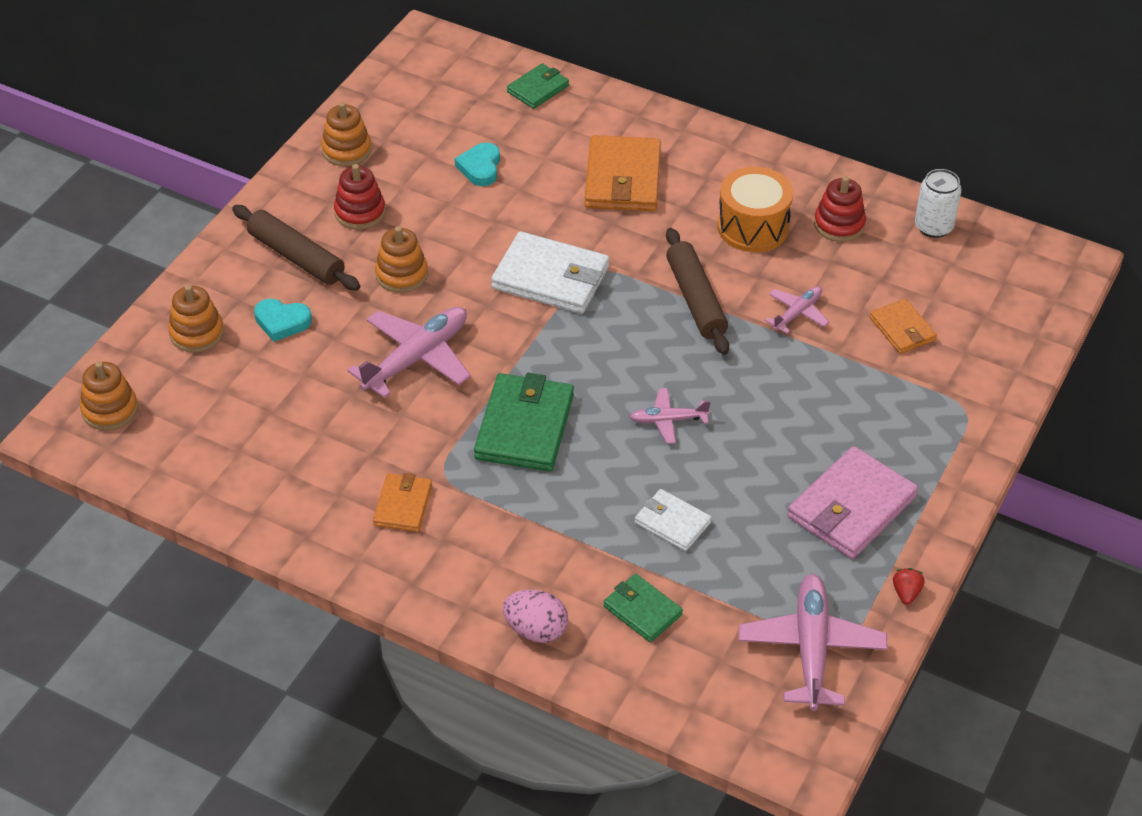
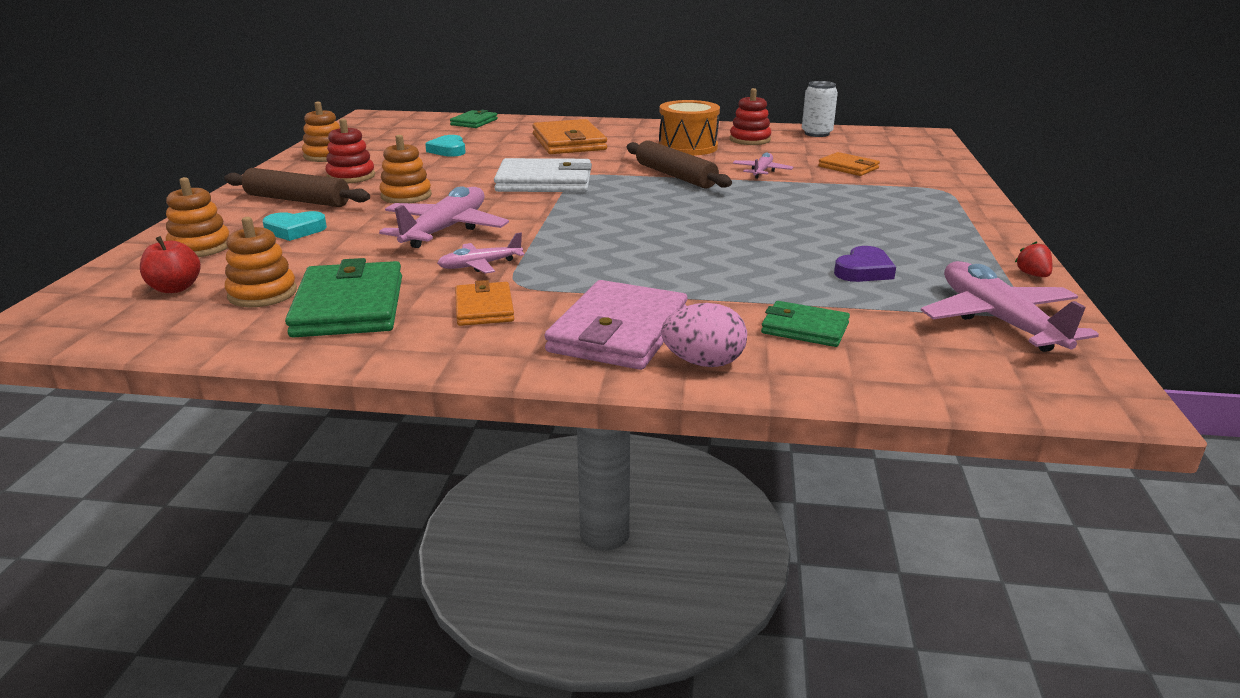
camera: 20 degrees left, 20 degrees down
orange stacking toy [80,362,138,430] -> orange stacking toy moved to [225,217,297,307]
green wallet [474,373,574,472] -> green wallet moved to [285,258,402,337]
pink plane [630,388,711,444] -> pink plane moved to [437,233,525,274]
white wallet [635,489,712,551] -> none
pink wallet [788,446,918,559] -> pink wallet moved to [544,280,687,370]
none -> red apple [140,236,201,293]
none -> purple heart [834,246,896,282]

